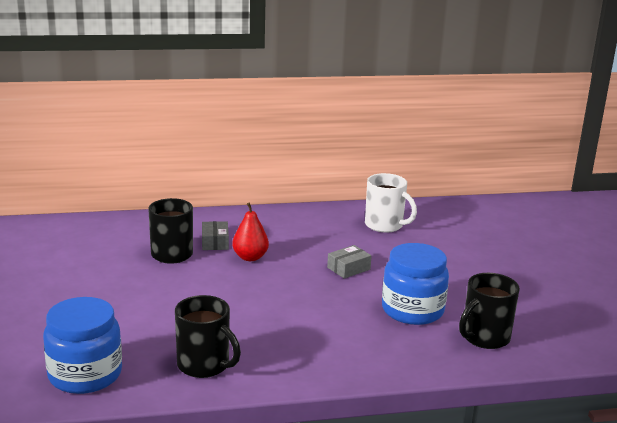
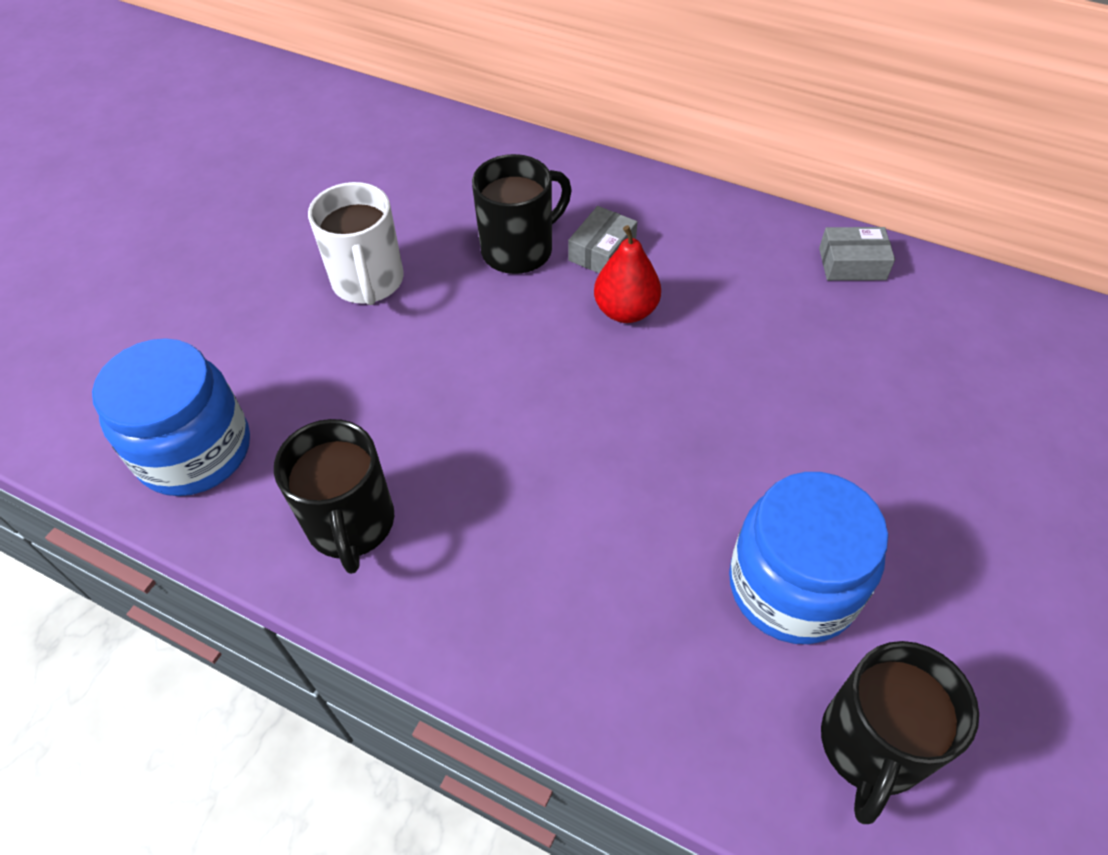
camera: 40 degrees right, 30 degrees up
grey box [327,245,372,279] -> grey box moved to [819,227,895,281]
white mug [365,173,417,233] -> white mug moved to [308,182,404,305]
black mug [459,273,520,349] -> black mug turned 60 degrees counterclockwise [821,641,979,824]

